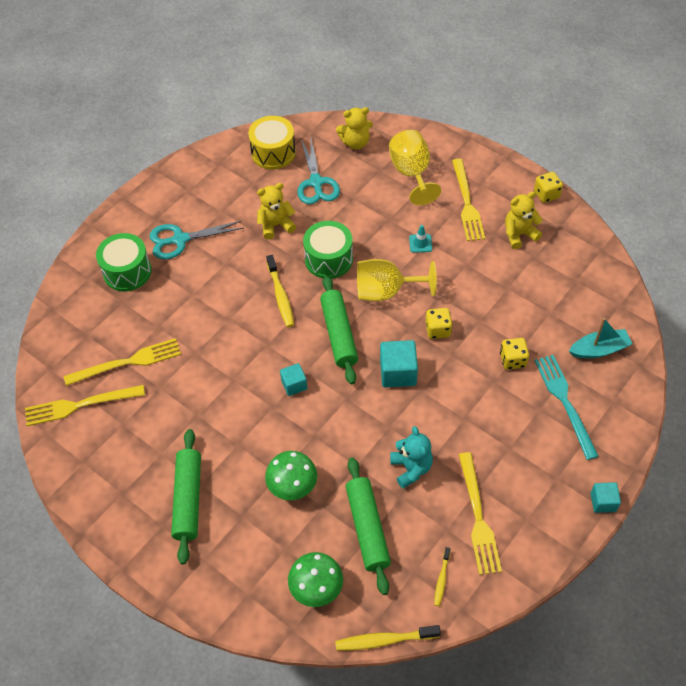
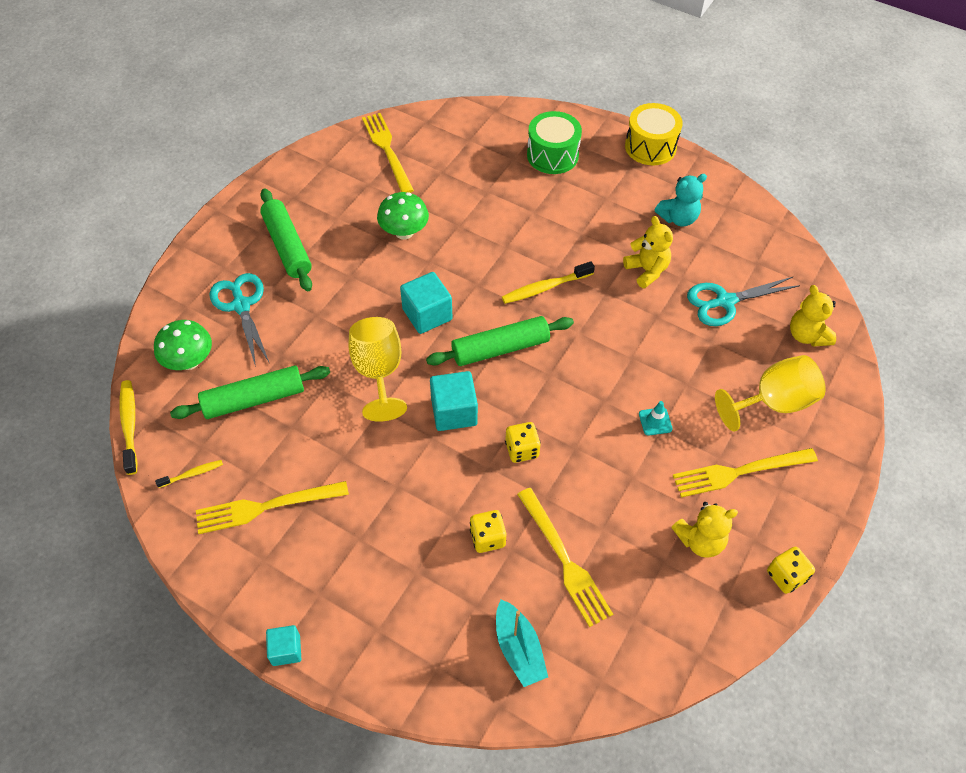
camera: 80 degrees right, 0 degrees up
yellow fork [64,338,181,386] -> yellow fork moved to [517,488,613,627]
turquoise scissors [149,220,244,259] -> turquoise scissors moved to [209,273,269,367]
green rolling pin [171,429,201,565] -> green rolling pin turned 75 degrees clockwise [260,188,312,291]
yellow drum [248,116,296,169] -> yellow drum moved to [625,103,683,165]
green mushroom [265,451,317,500] -> green mushroom moved to [377,192,429,239]
turquoise cube [280,363,307,396] -> turquoise cube [400,272,452,334], size x1.63
green drum [303,221,353,279] -> none
yellow goblet [357,259,437,301] -> yellow goblet moved to [349,317,407,422]
turquoise teddy bear [390,426,433,488] -> turquoise teddy bear moved to [655,174,707,226]
yellow toothbrush [434,547,450,606] -> yellow toothbrush turned 150 degrees clockwise [155,460,223,488]
yellow teddy bear [505,191,543,249] -> yellow teddy bear turned 105 degrees clockwise [671,502,738,558]
turquoise fork [534,355,599,460] -> none

